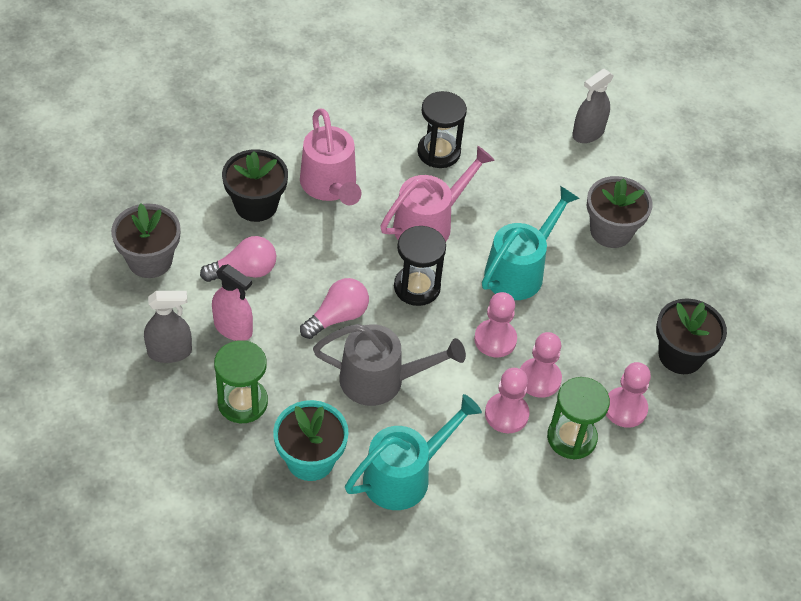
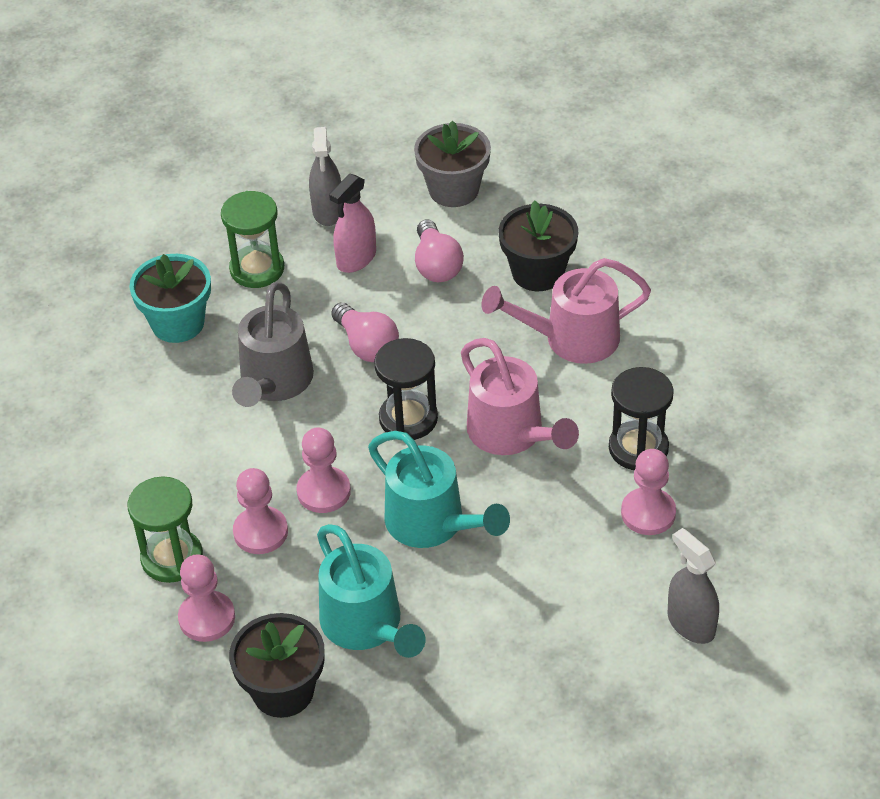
camera: 100 degrees right, 5 degrees down
turquoise watering can [345,394,482,510] -> turquoise watering can moved to [317,524,425,658]
pink pawn [485,368,530,433] -> pink pawn moved to [621,449,676,535]
grey flower pot [587,176,653,248] -> none

